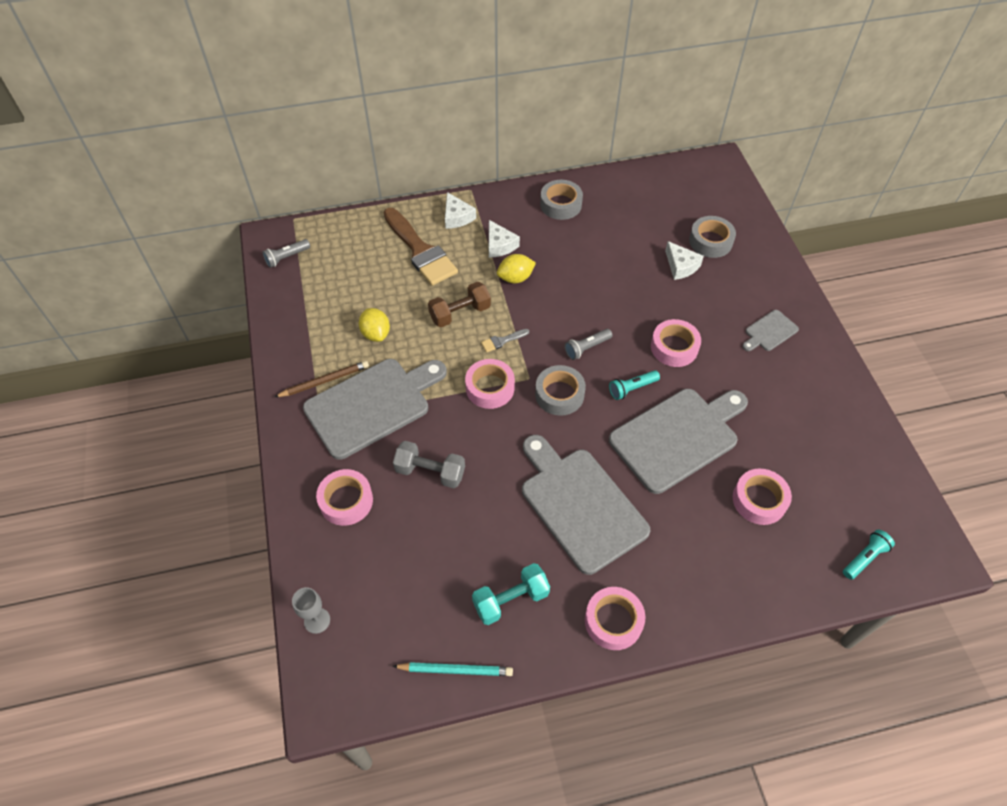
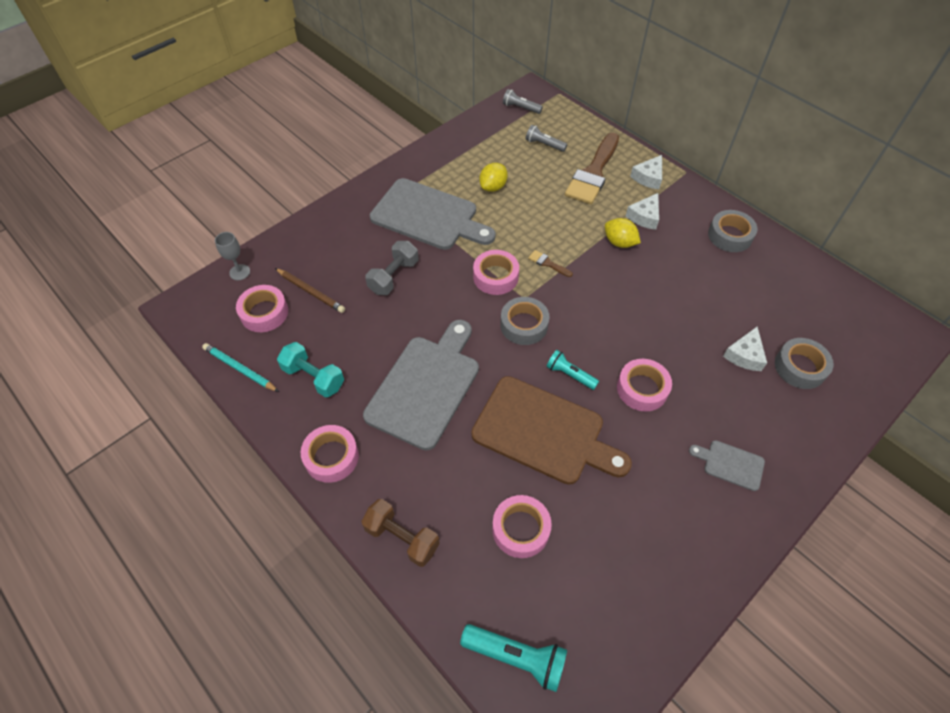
camera: 60 degrees right, 0 degrees up
brown pencil [275,361,369,397] -> brown pencil moved to [275,268,345,313]
pink tape [316,469,373,526] -> pink tape moved to [236,285,288,332]
turquoise pencil [392,662,513,676] -> turquoise pencil turned 150 degrees clockwise [202,343,279,392]
grey dumbbell [393,441,465,488] -> grey dumbbell turned 45 degrees clockwise [365,241,418,295]
brown dumbbell [428,282,491,327] -> brown dumbbell moved to [361,499,440,567]
grey brush [481,329,529,352] -> brown brush [528,250,573,277]
grey flashlight [565,329,612,360] -> grey flashlight moved to [526,125,567,152]
grey cutting board [609,389,748,494] -> brown cutting board [471,376,632,485]
turquoise flashlight [843,530,895,580] -> turquoise flashlight [460,624,567,692], size x1.54

